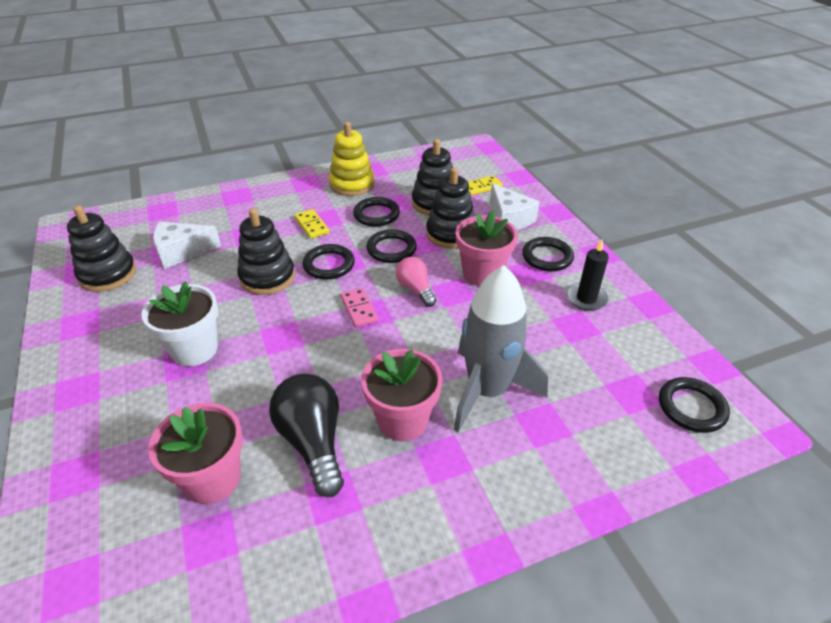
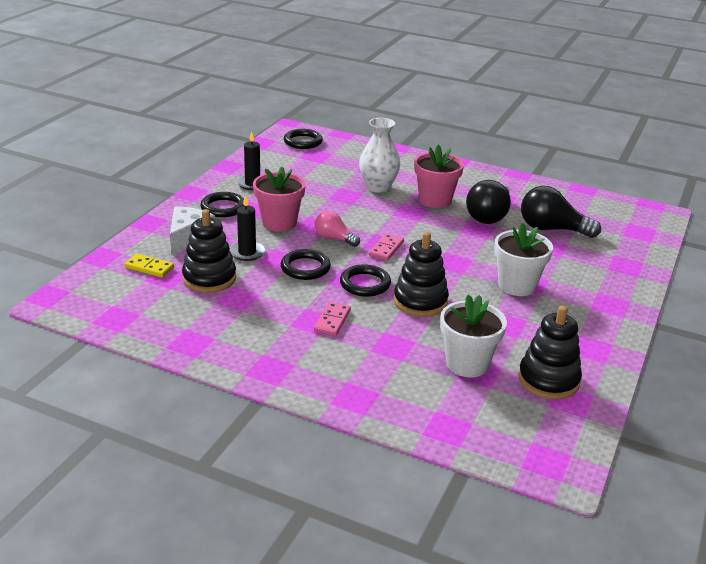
camera: 135 degrees left, 10 degrees down
pink flower pot [148,403,243,504] -> black light bulb [521,186,601,238]
white cheese [153,222,221,269] -> white flower pot [440,295,507,377]
yellow domino [295,209,329,239] -> pink domino [314,302,351,336]
yellow stacking toy [329,122,375,196] -> none
black ring [353,197,400,227] -> none
pink light bulb [396,257,436,307] -> pink light bulb turned 105 degrees clockwise [315,211,360,247]
black stacking toy [426,168,475,249] -> black candle [229,195,266,261]
grey rocket [454,265,548,432] -> white vase [359,118,400,193]

